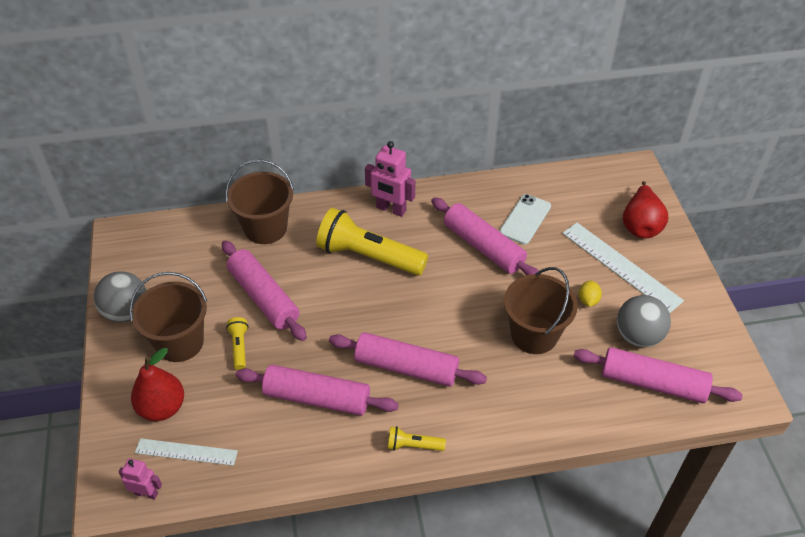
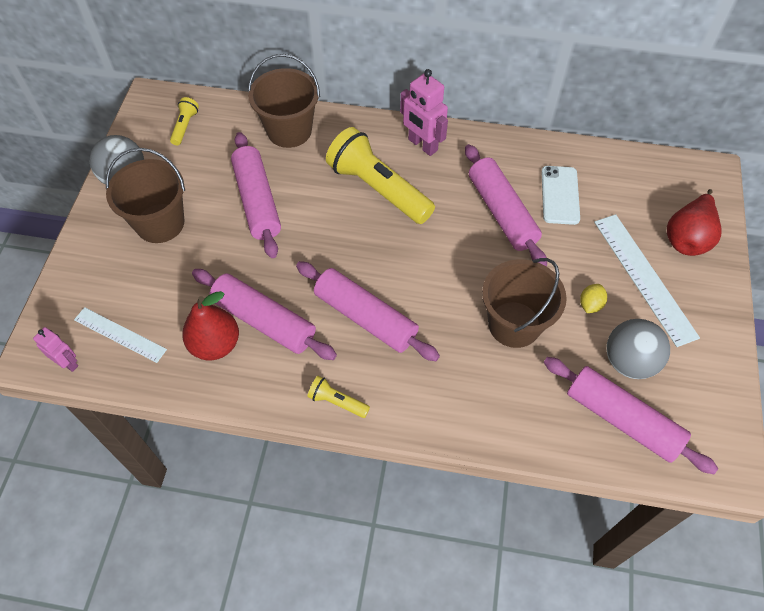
camera: 20 degrees right, 10 degrees up
red pear [131,348,184,421] -> red pear moved to [182,291,239,360]
yellow flashlight [226,317,248,370] -> yellow flashlight moved to [170,97,199,145]
white phone [499,194,551,245] -> white phone turned 45 degrees counterclockwise [541,166,580,225]

